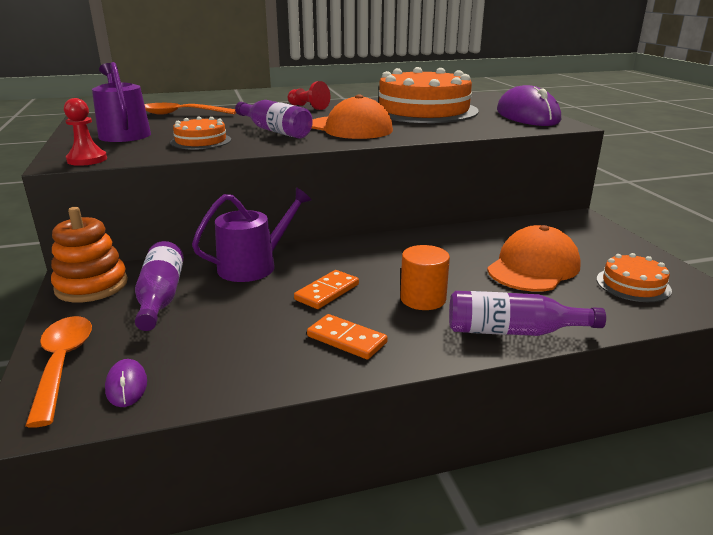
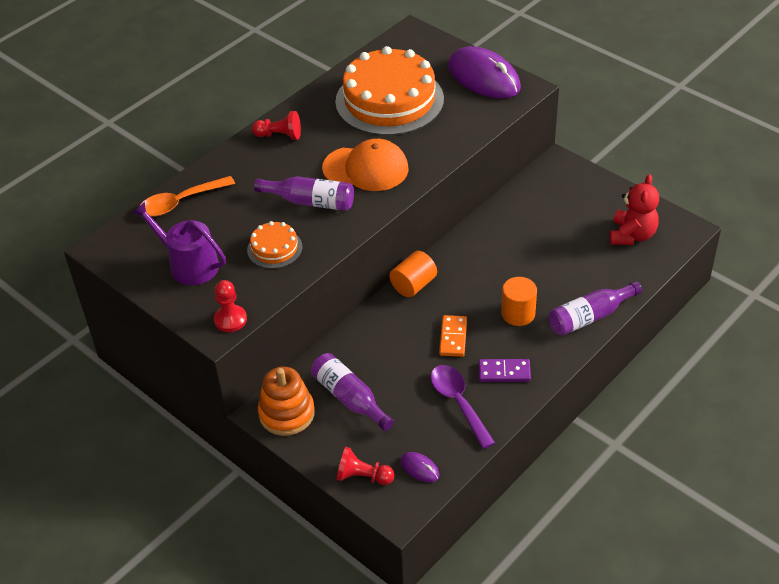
camera: 30 degrees left, 20 degrees up
orange spoon [25,316,92,428] -> red pawn [336,447,394,485]
purple watering can [192,187,312,282] -> none
orange domino [307,314,388,360] -> purple domino [479,359,531,382]
orange cap [487,225,581,292] -> none
orange cake [597,253,672,302] -> red teddy bear [610,174,659,245]
none -> orange cylinder [389,251,437,297]
none -> purple spoon [431,365,495,449]

